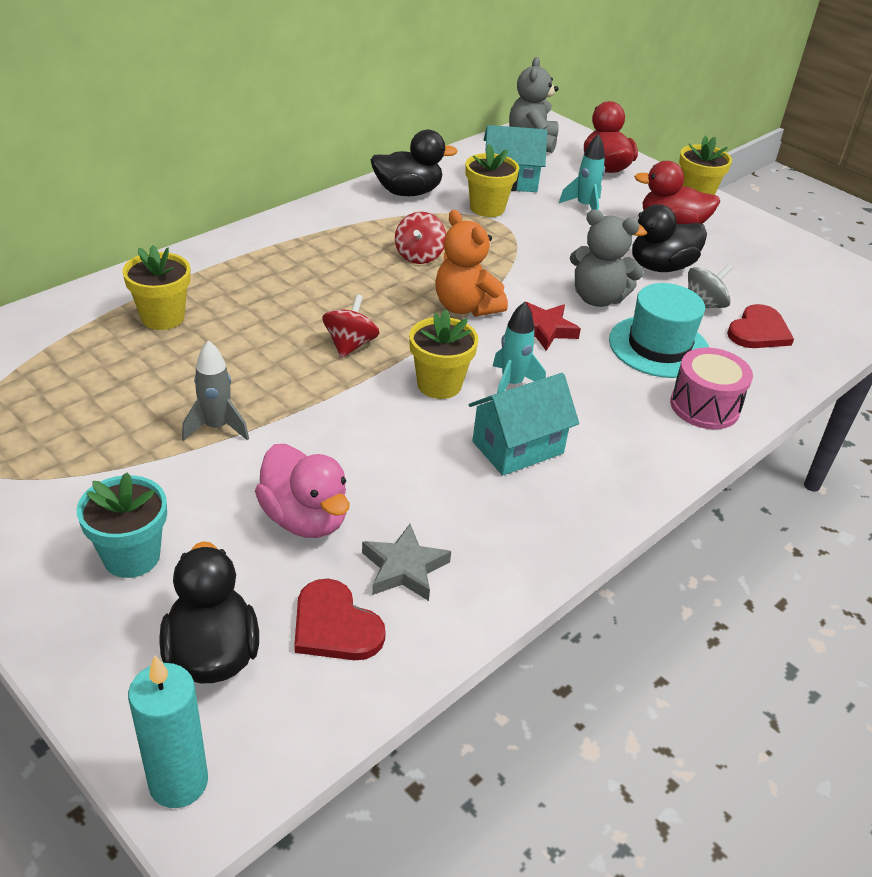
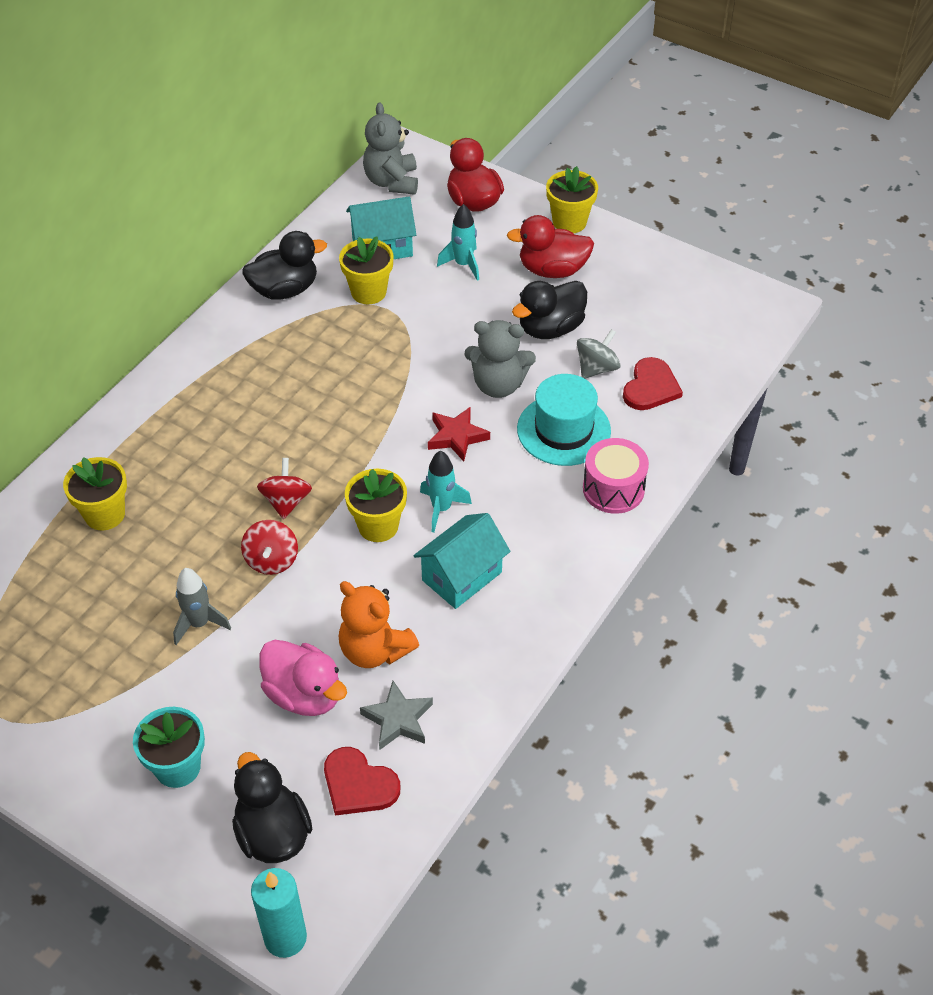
camera: 10 degrees left, 10 degrees up
red spinning top [395,212,446,264] -> red spinning top moved to [241,520,298,575]
orange teddy bear [435,210,508,317] -> orange teddy bear moved to [339,581,419,668]

